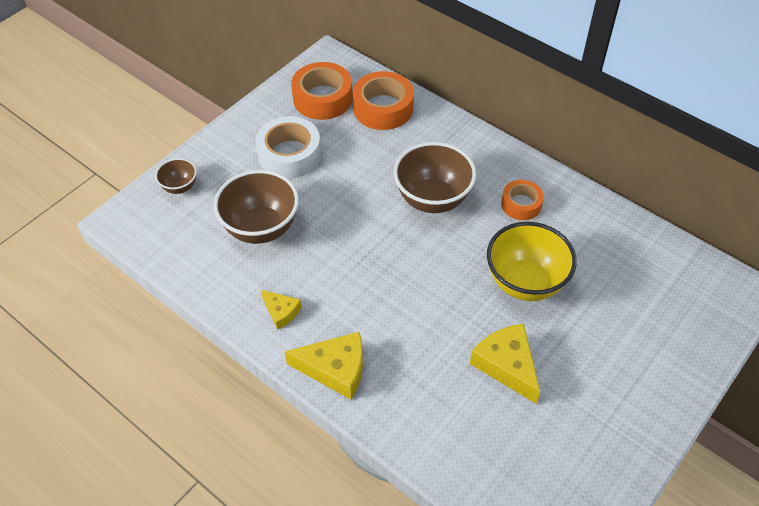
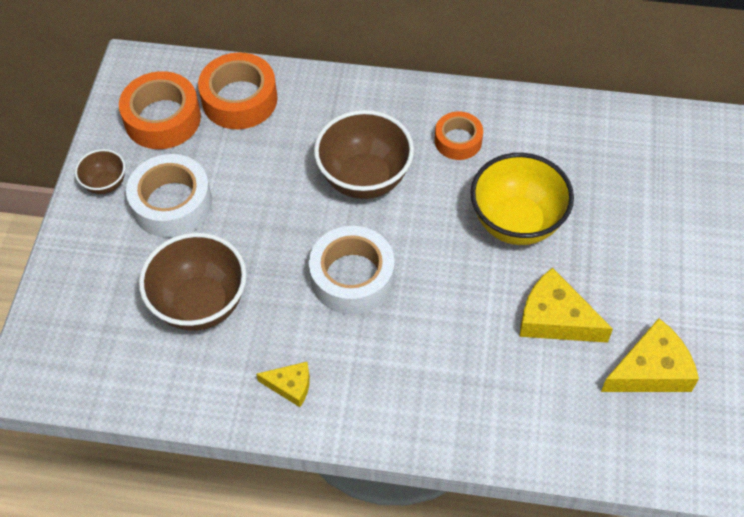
camera: 30 degrees left, 5 degrees up
brown bowl [155,158,197,194] -> brown bowl moved to [75,149,125,194]
yellow cheese [285,332,363,400] -> yellow cheese moved to [601,318,699,392]
none -> white tape [309,226,395,314]

